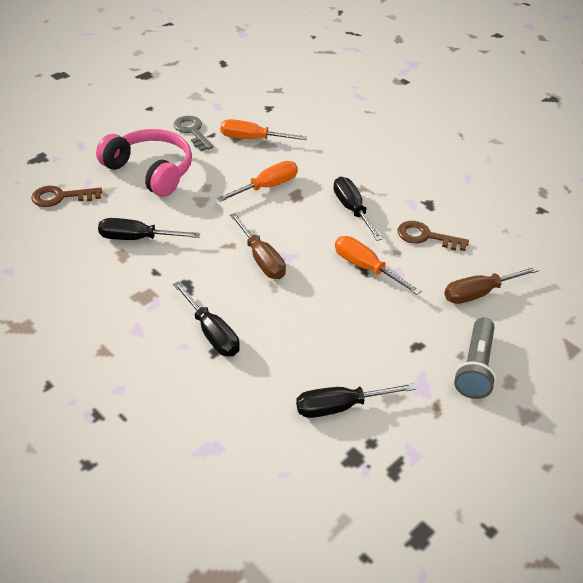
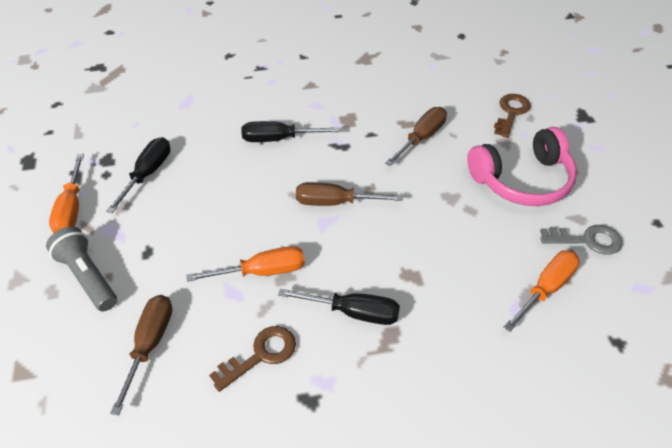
camera: 125 degrees right, 5 degrees up
black screwdriver [98,218,200,240] -> brown screwdriver [385,107,447,166]
orange screwdriver [217,161,298,202] -> orange screwdriver moved to [49,154,84,233]

